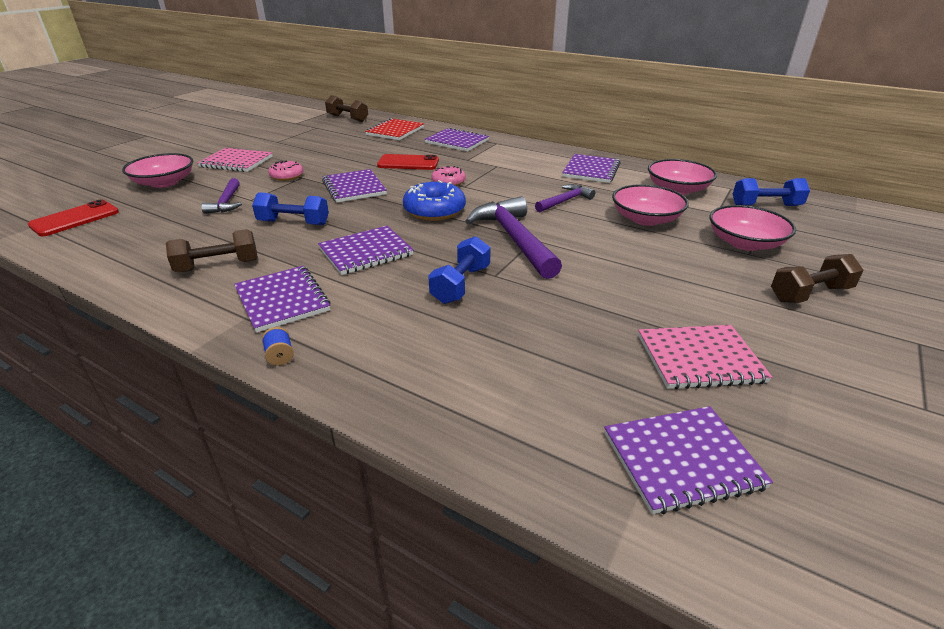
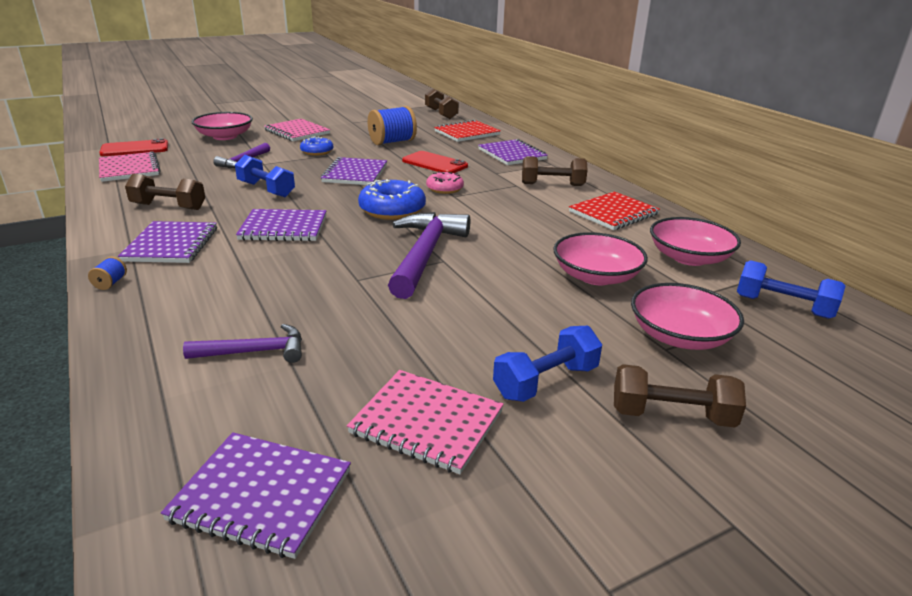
camera: 30 degrees right, 5 degrees down
pink donut [268,161,303,181] -> blue donut [300,136,333,156]
blue dumbbell [428,236,491,304] -> blue dumbbell moved to [493,326,602,402]
purple hammer [535,184,595,212] -> purple hammer moved to [183,324,302,363]
purple notebook [562,154,621,183] -> red notebook [569,192,660,230]
none -> pink notebook [99,151,160,182]
none -> blue spool [368,106,417,145]
none -> brown dumbbell [522,156,588,186]

